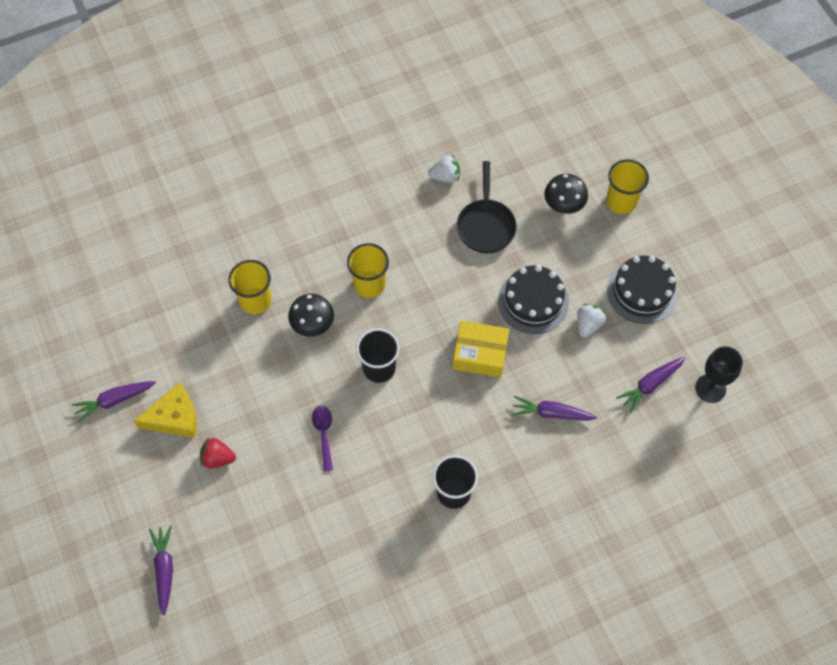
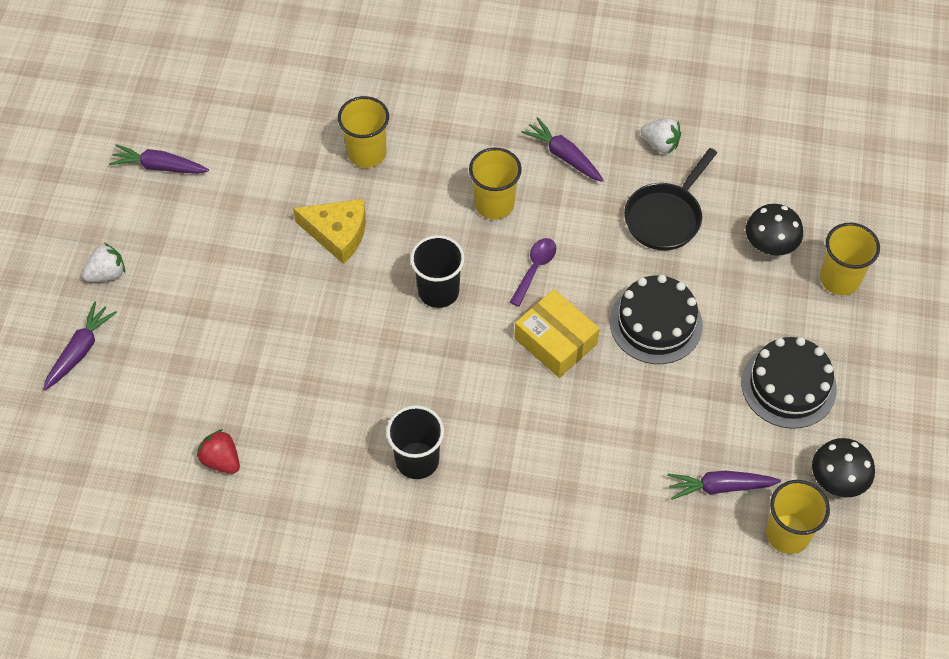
camera: 35 degrees right, 5 degrees down
yellow cheese [134,383,197,438] -> yellow cheese moved to [293,199,366,264]
red strawberry [200,438,236,468] -> red strawberry moved to [197,429,240,474]
black mushroom [288,294,334,337] -> black mushroom moved to [812,438,875,497]
purple spoon [312,405,333,471] -> purple spoon moved to [510,238,556,307]
purple carrot [512,396,597,421] -> purple carrot moved to [521,117,604,182]
white strawberry [577,304,606,338] -> white strawberry moved to [82,243,125,282]
black goblet [695,346,743,403] -> yellow cup [766,480,830,554]

